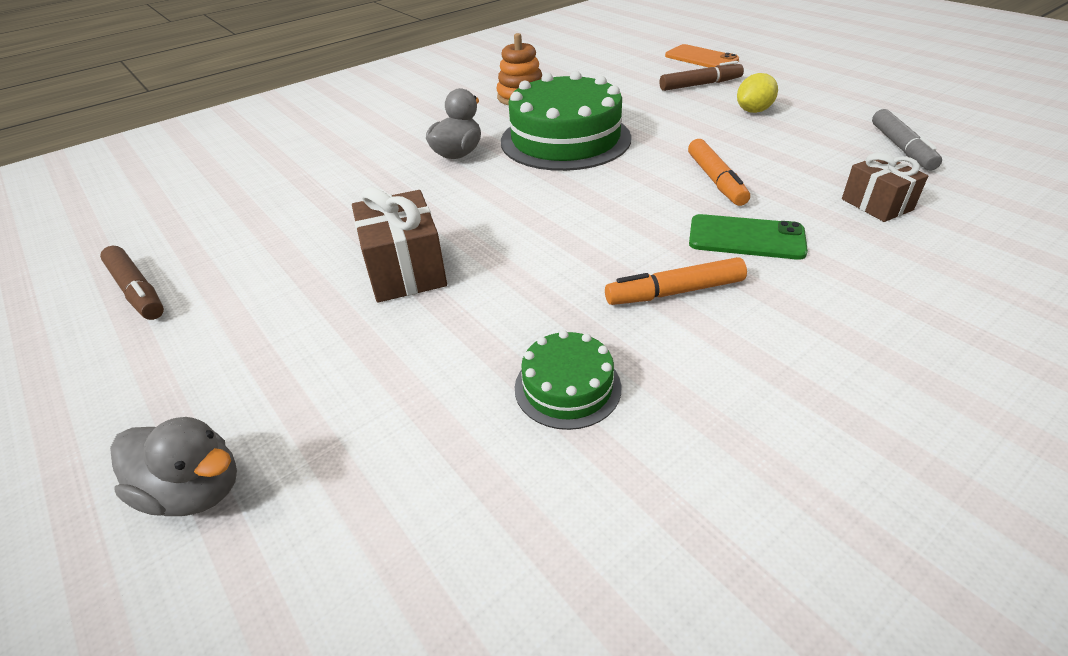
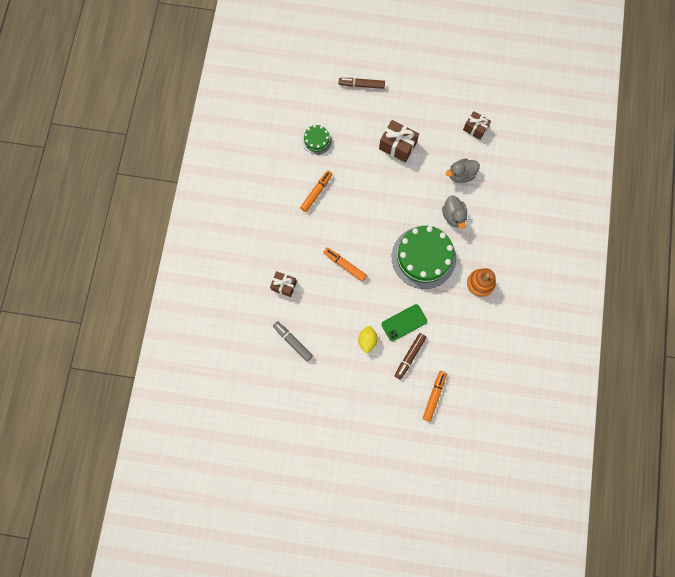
camera: 135 degrees right, 35 degrees up
brown marker [100,246,164,320] -> brown marker moved to [339,78,385,89]
grey duck [110,417,237,516] -> grey duck moved to [446,158,480,183]
orange phone [665,44,739,67] -> orange marker [423,371,447,422]
green phone [689,214,808,260] -> green phone moved to [381,304,427,342]
none -> brown gift [463,111,491,140]

